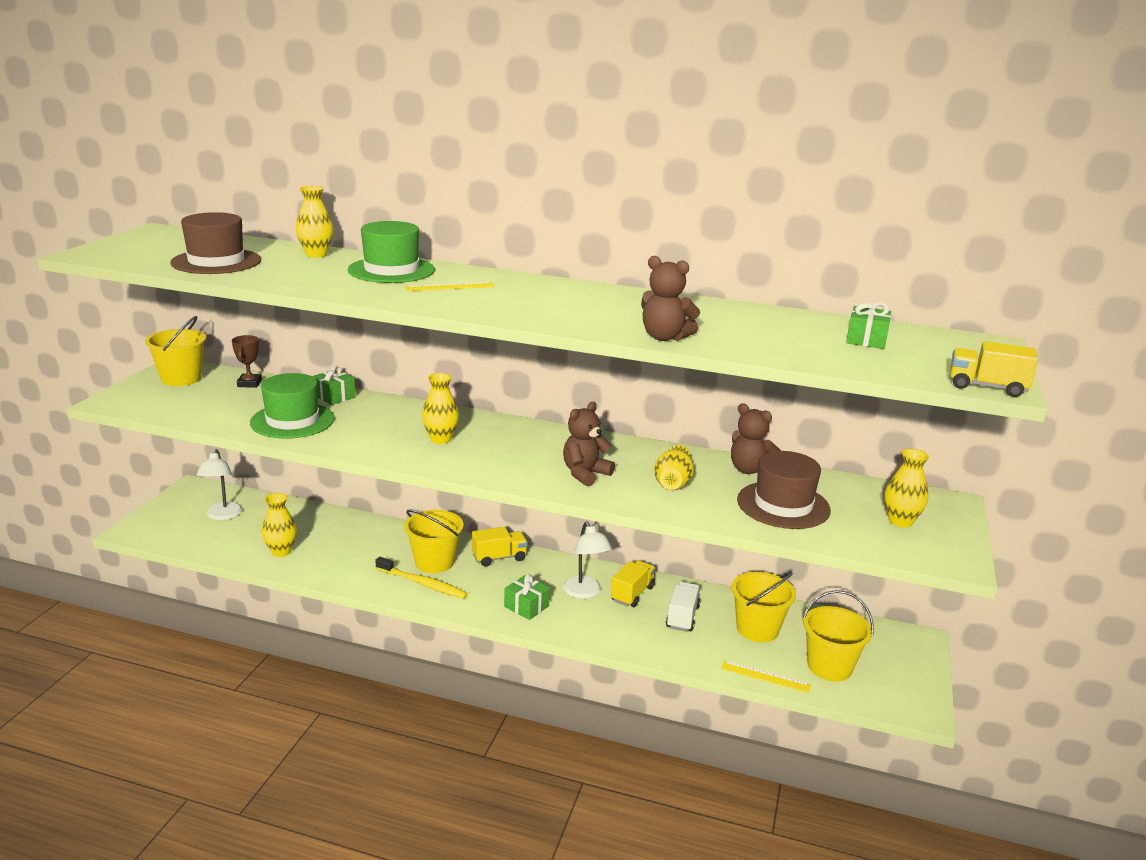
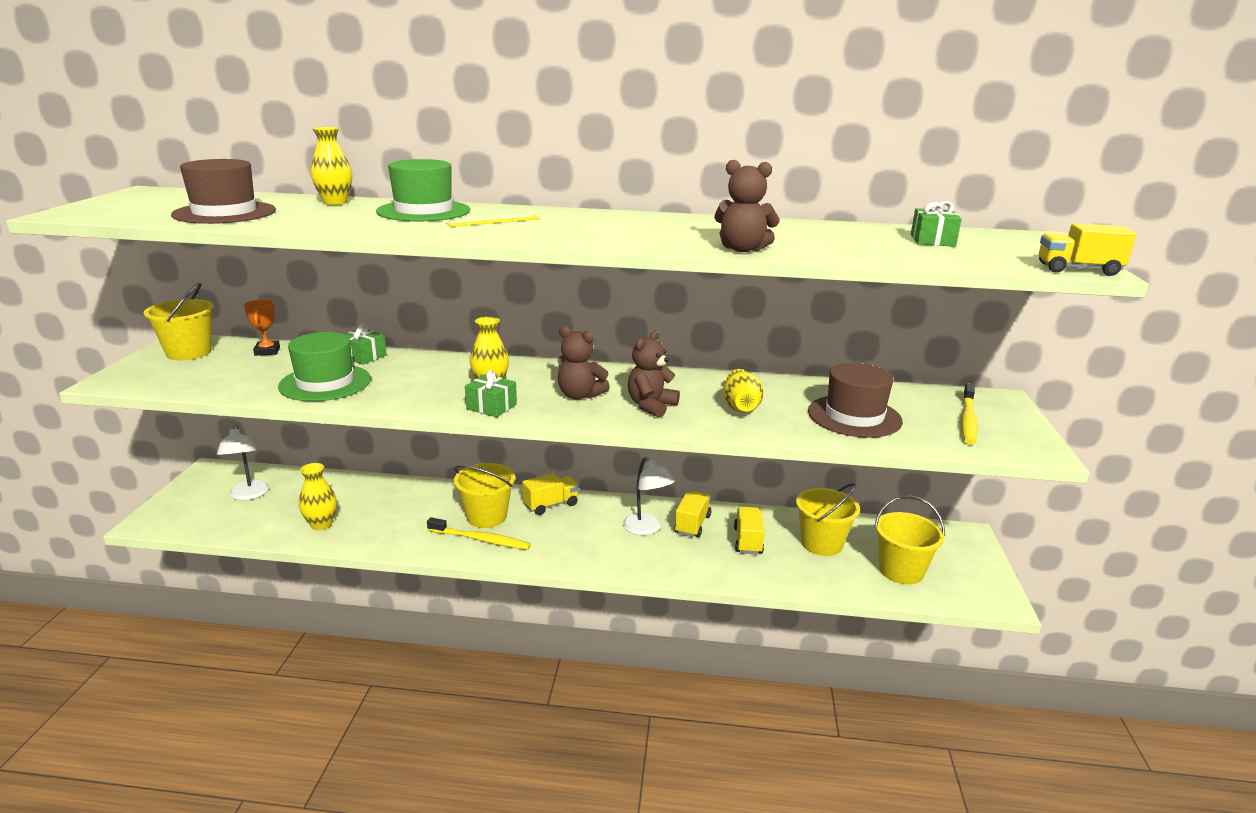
camera: 10 degrees left, 0 degrees up
brown trophy [232,335,262,388] -> orange trophy [244,300,280,356]
green gift [504,574,550,620] -> green gift moved to [465,370,517,417]
white truck [666,582,701,632] -> yellow truck [734,506,765,555]
yellow ruler [721,660,811,693] -> none
brown teddy bear [731,403,781,474] -> brown teddy bear moved to [558,326,610,400]
yellow vase [885,449,929,528] -> yellow toothbrush [961,383,978,445]

